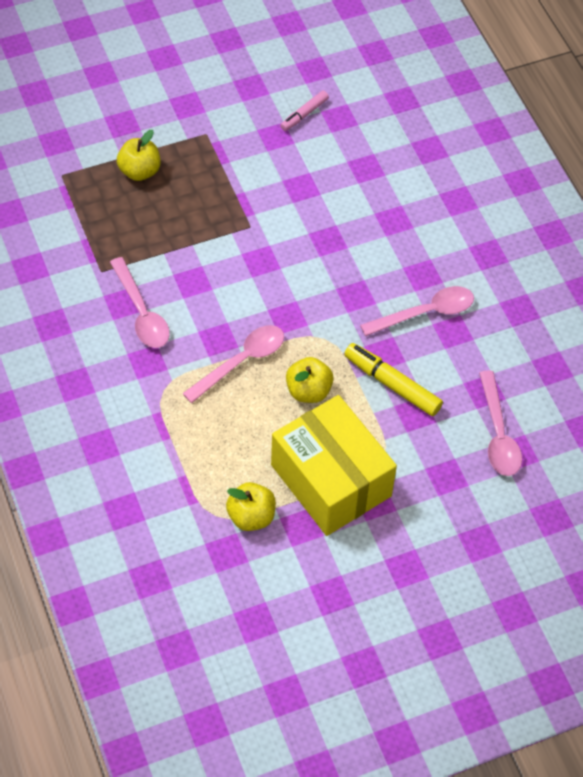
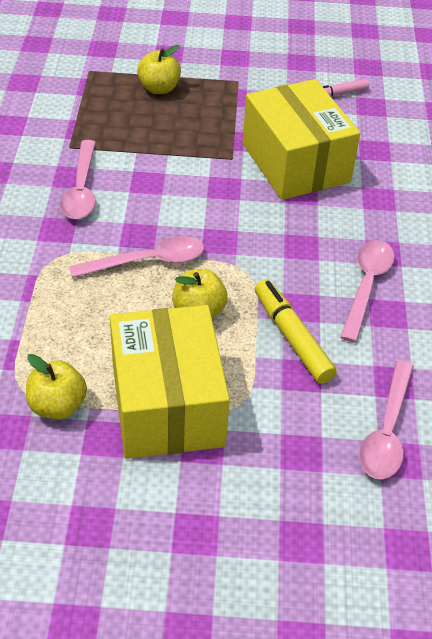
camera: 25 degrees right, 10 degrees down
pink spoon [360,286,474,336] -> pink spoon turned 75 degrees counterclockwise [340,240,395,343]
none -> yellow box [243,79,360,200]

